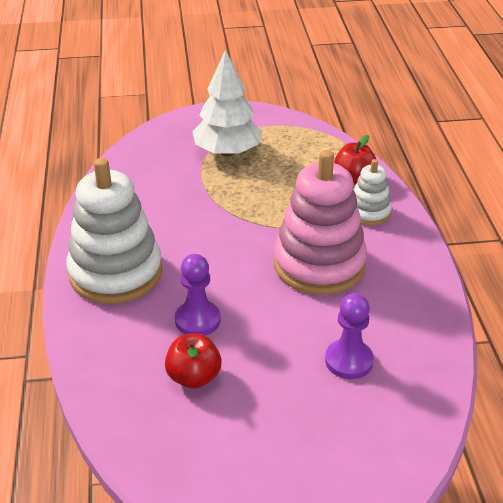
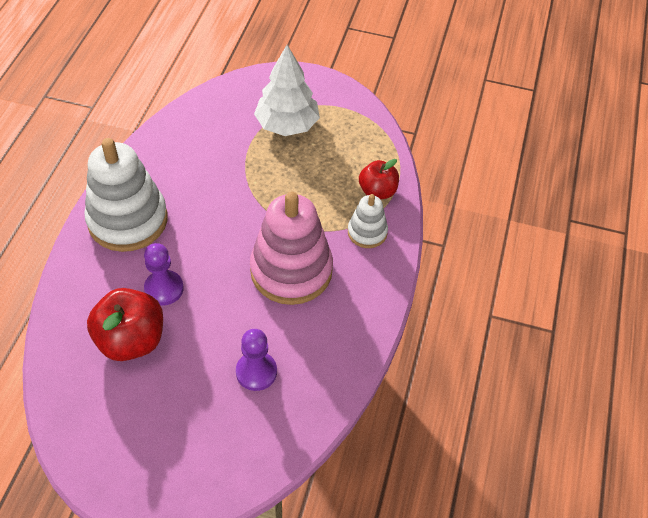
camera: 20 degrees right, 15 degrees up
red apple [165,334,222,389] -> red apple [87,288,163,361], size x1.59

